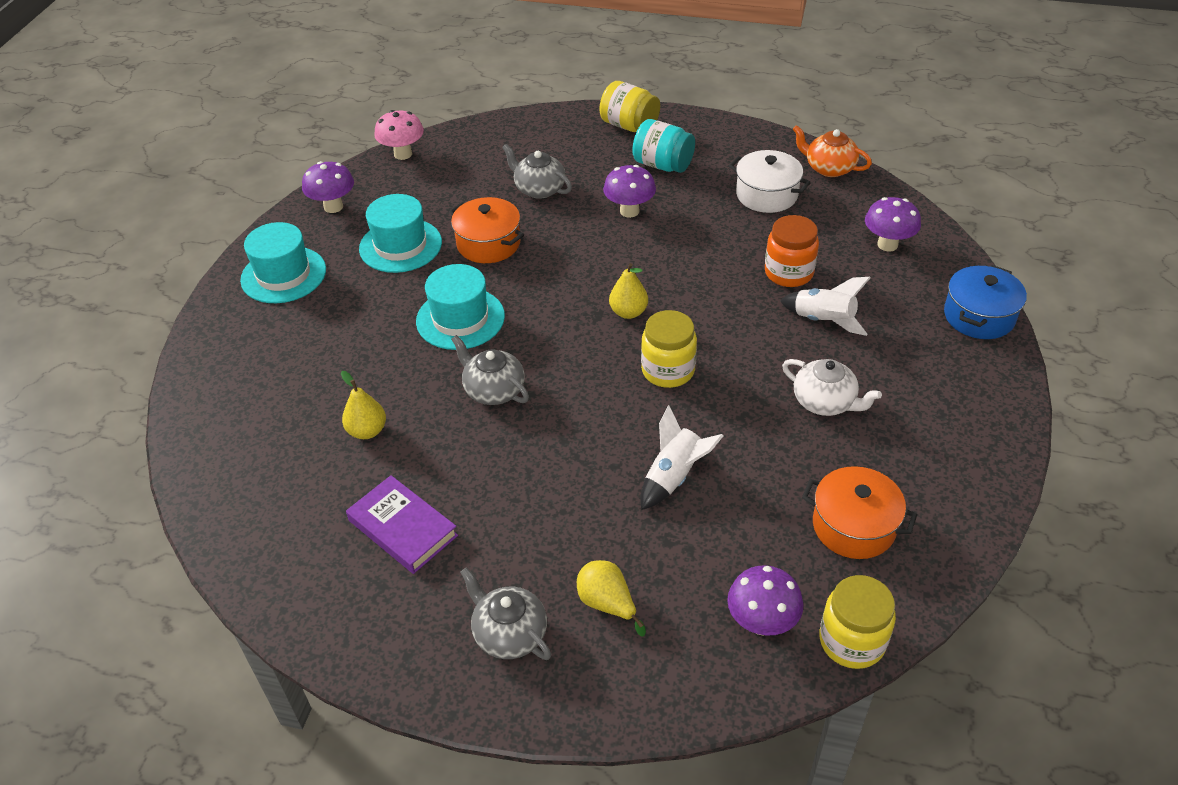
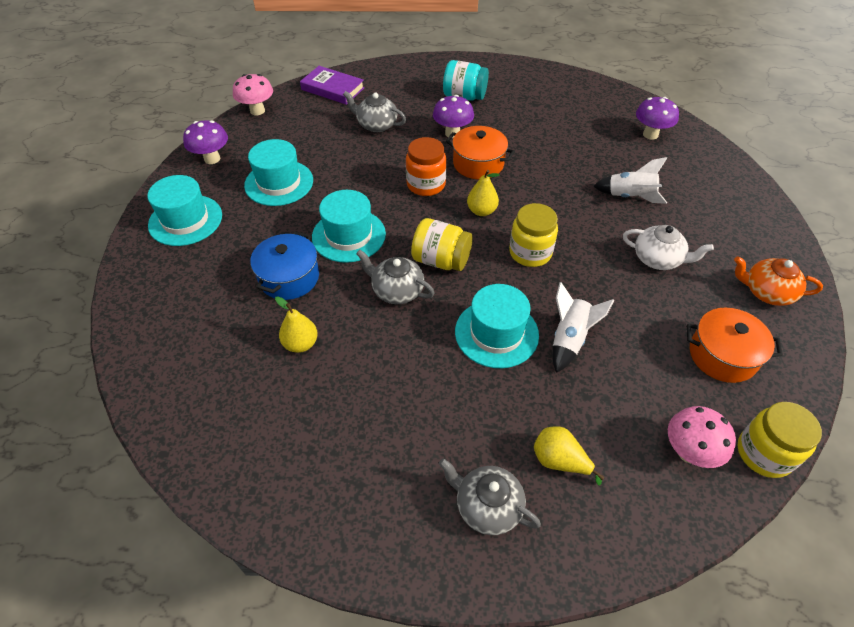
camera: 15 degrees left, 5 degrees up
purple book [346,475,458,574] -> purple book moved to [300,66,365,105]
orange pot [449,197,524,263] -> orange pot moved to [446,126,515,179]
yellow jar [599,81,660,132] -> yellow jar moved to [411,218,473,271]
purple mushroom [727,565,803,636] -> pink mushroom [668,406,736,468]
white pot [729,150,811,213] -> none
orange jar [765,215,819,287] -> orange jar moved to [406,137,447,196]
orange teapot [793,125,872,177] -> orange teapot moved to [734,256,823,306]
blue pot [944,265,1027,339] -> blue pot moved to [250,231,319,300]
none -> turquoise hat [455,284,539,368]

